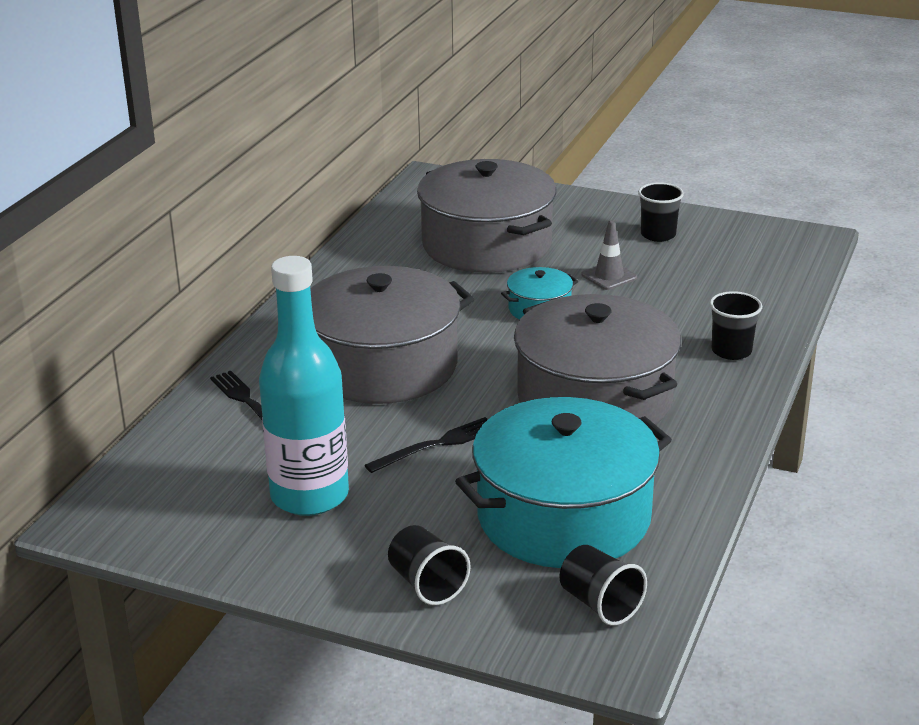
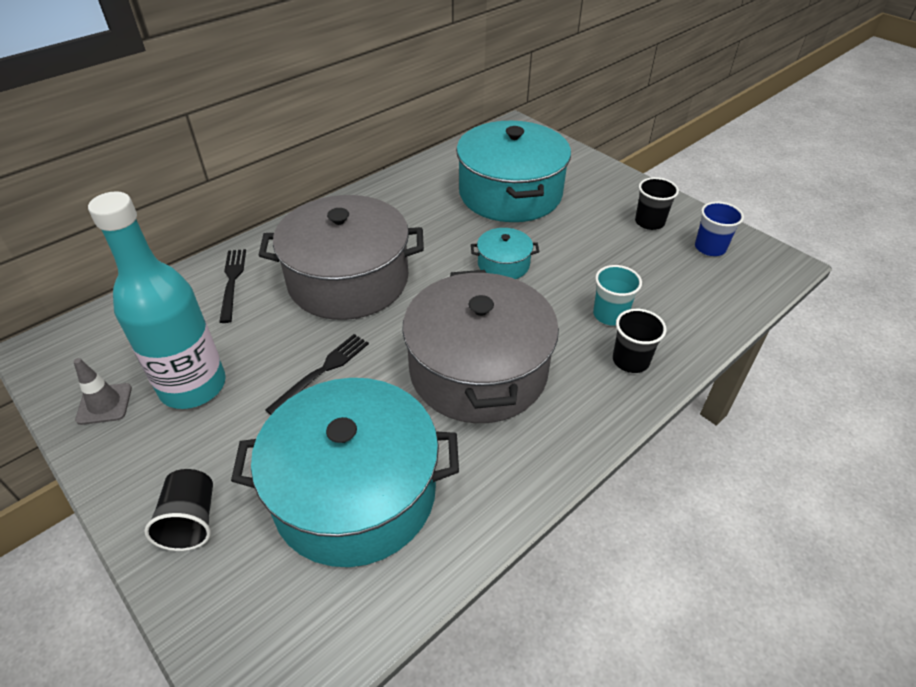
camera: 25 degrees right, 15 degrees up
black fork [364,417,487,473] -> black fork turned 45 degrees counterclockwise [265,334,369,415]
grey pot [417,159,556,273] -> turquoise pot [456,121,571,222]
black cup [560,545,647,626] -> none
grey traffic cone [581,221,637,290] -> grey traffic cone moved to [73,358,132,425]
none -> turquoise cup [593,265,642,325]
none -> blue cup [695,202,744,256]

